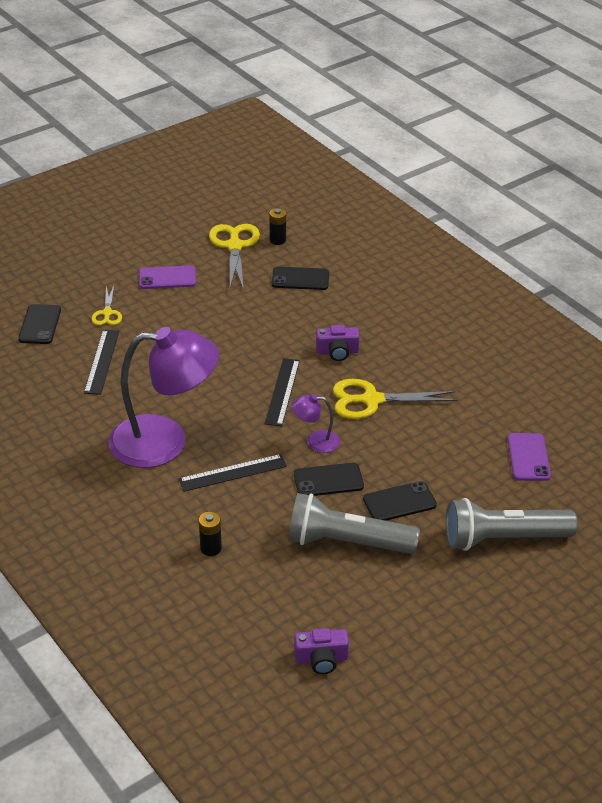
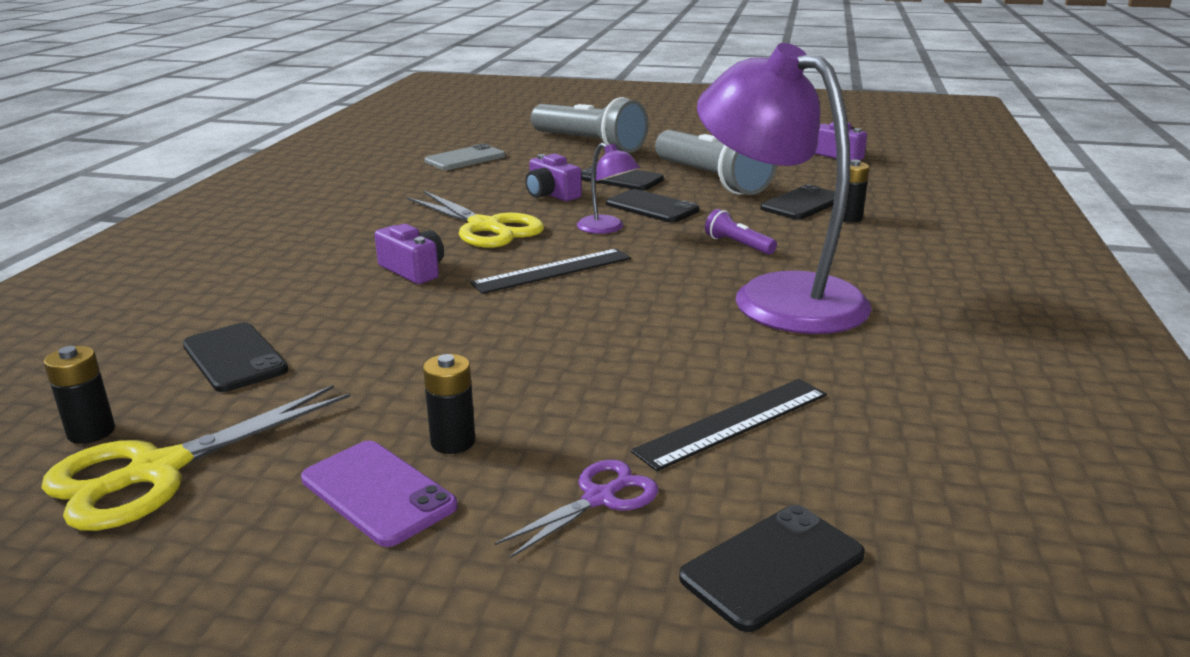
camera: 130 degrees left, 15 degrees down
yellow scissors [91,286,122,325] -> purple scissors [495,460,658,559]
black ruler [179,454,287,492] -> purple flashlight [705,209,777,255]
purple phone [507,433,551,481] -> grey phone [424,144,506,170]
none -> black battery [423,354,476,454]
none -> purple camera [525,154,582,201]
none -> black phone [760,185,835,220]

